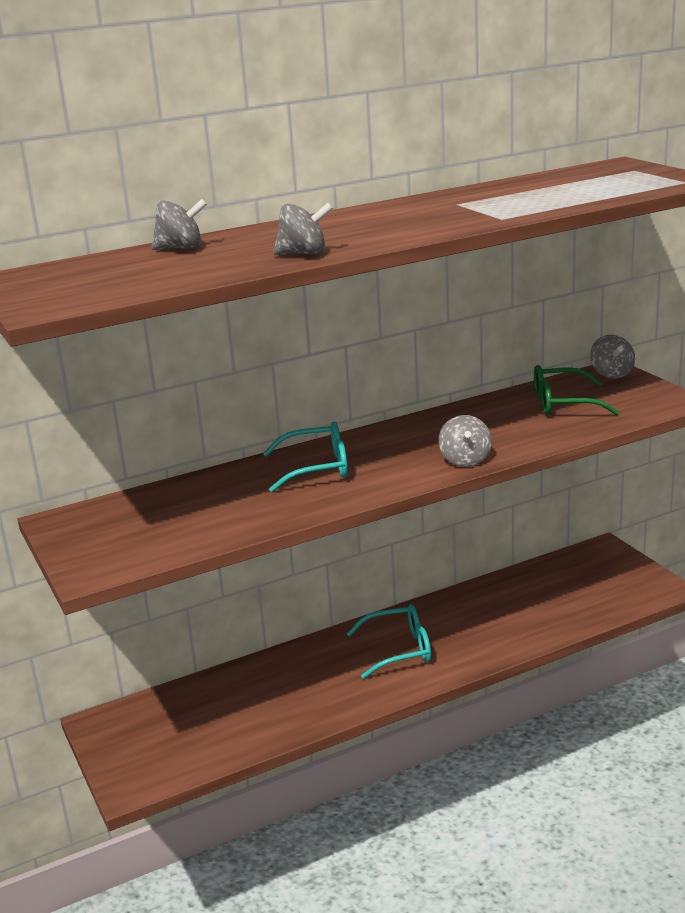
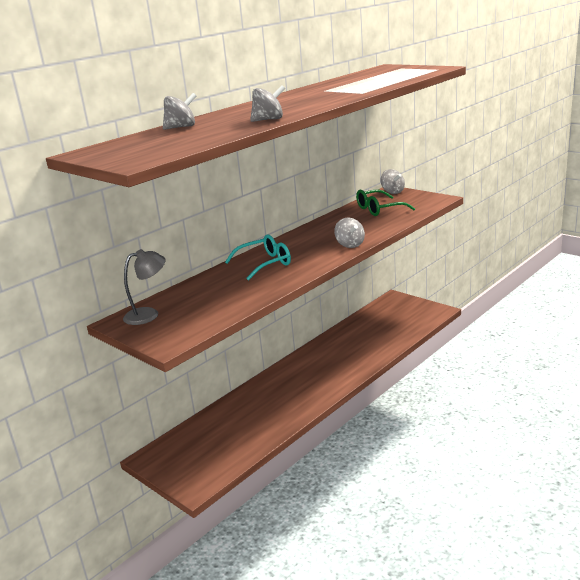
camera: 20 degrees left, 0 degrees up
turquoise glasses [347,604,431,679] -> none
none -> grey lamp [123,249,166,325]

